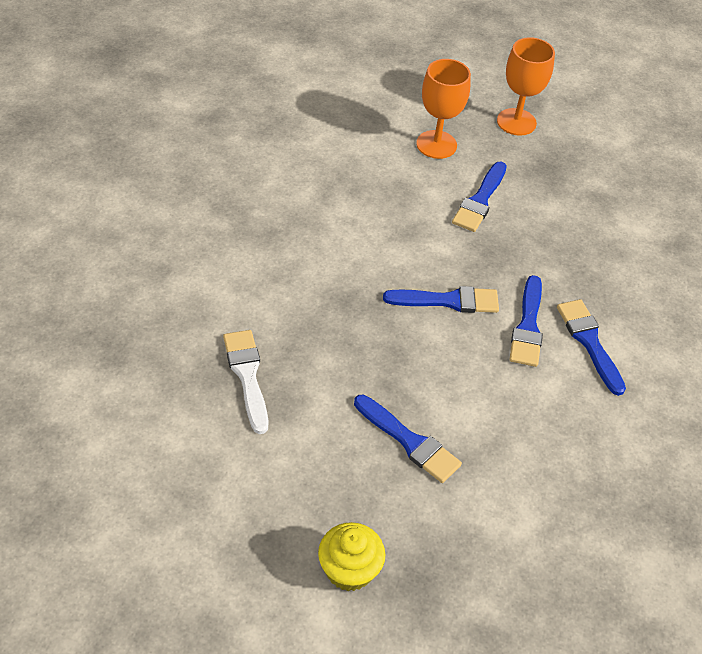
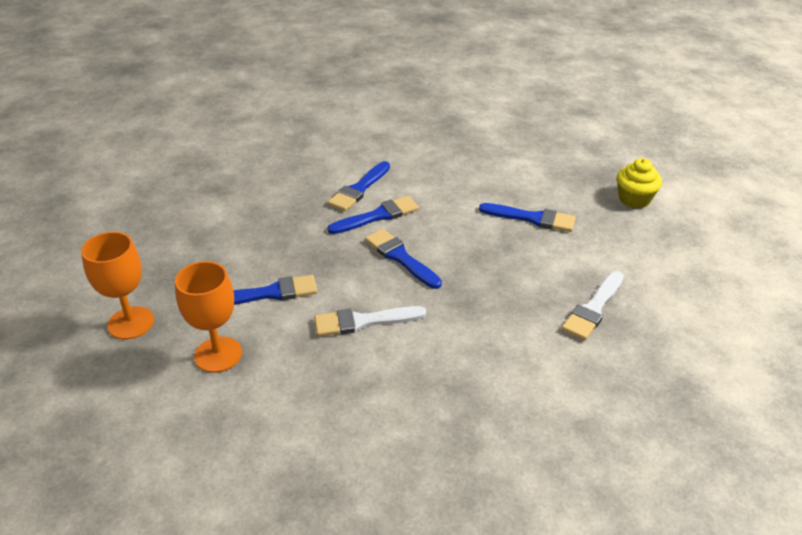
camera: 125 degrees left, 10 degrees down
blue brush [354,395,462,483] -> blue brush turned 105 degrees clockwise [479,203,576,232]
none -> white brush [314,306,426,336]

